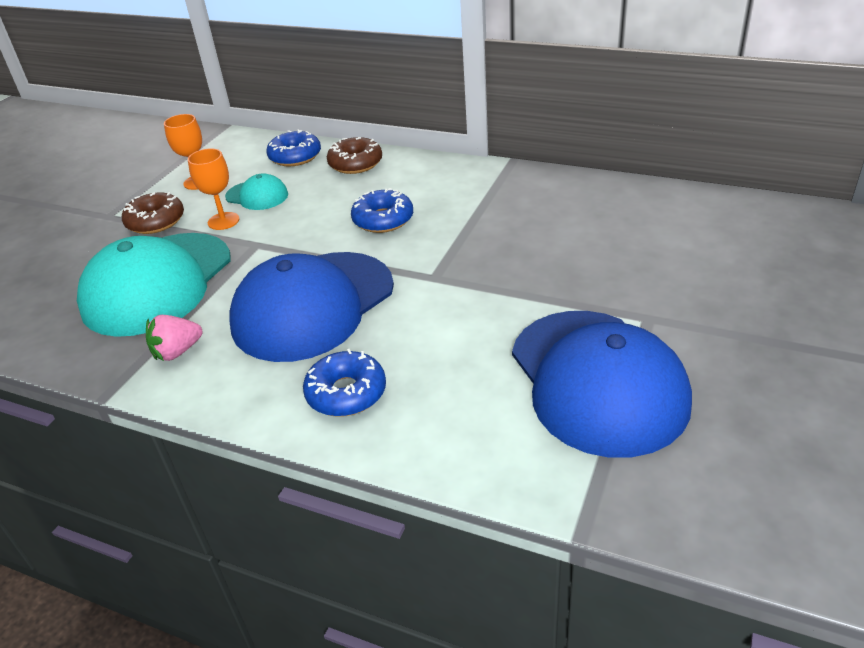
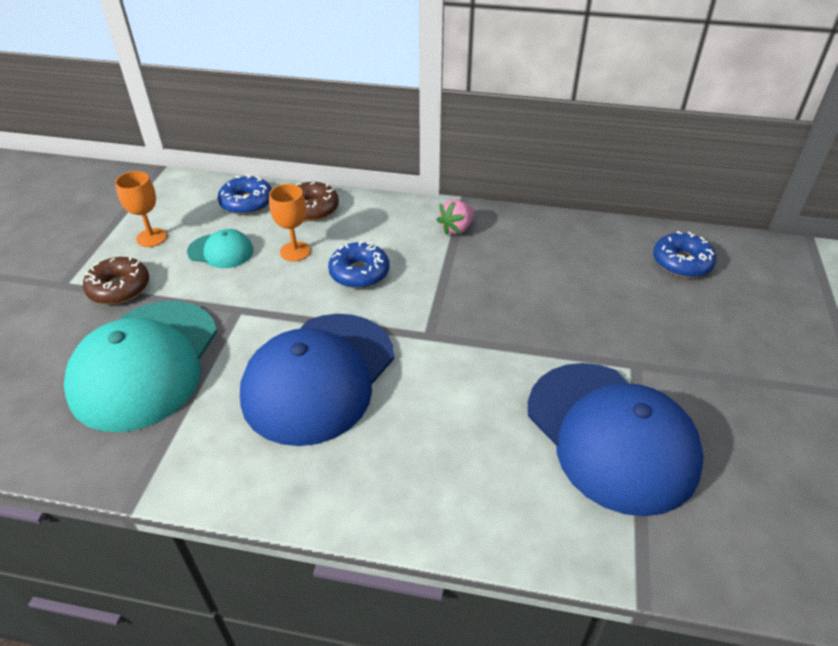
camera: 15 degrees left, 5 degrees up
pink strawberry [146,315,203,361] -> pink strawberry moved to [436,199,474,235]
orange goblet [188,149,239,230] -> orange goblet moved to [269,184,311,261]
blue donut [303,349,386,417] -> blue donut moved to [653,231,717,278]

